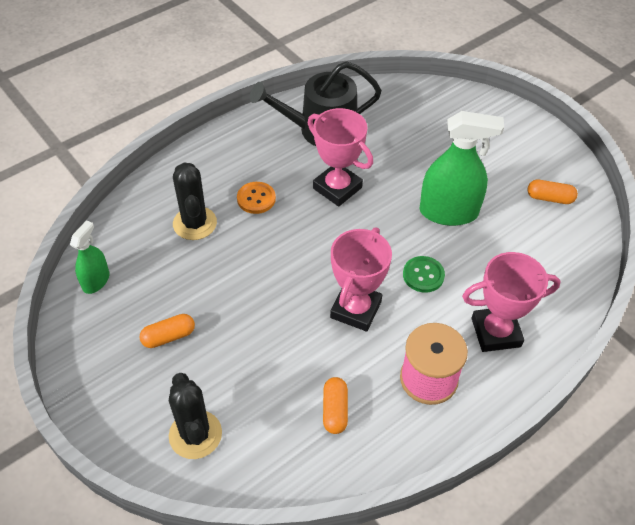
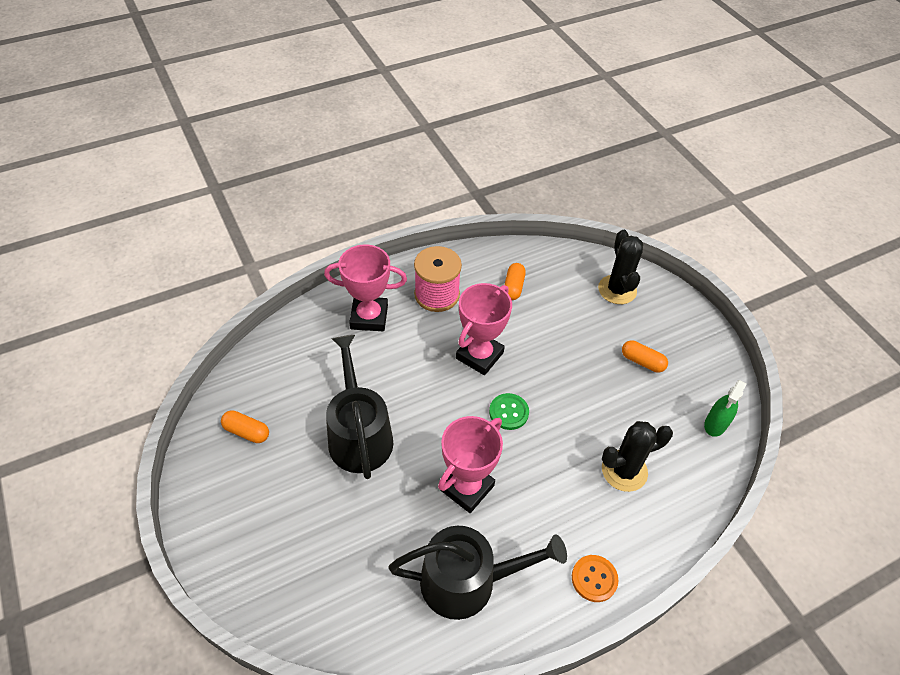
camera: 170 degrees left, 0 degrees up
orange capsule [140,314,195,348] -> orange capsule turned 45 degrees clockwise [622,340,668,373]
black cactus [173,163,217,240] -> black cactus turned 75 degrees clockwise [602,421,673,492]
orange button [237,182,276,214] -> orange button moved to [572,555,619,602]
pink trophy [308,108,373,207] -> pink trophy turned 75 degrees clockwise [438,416,503,513]
green button [403,256,445,293] -> green button moved to [489,393,529,430]
green spray bottle [420,111,504,226] -> black watering can [326,335,393,479]

